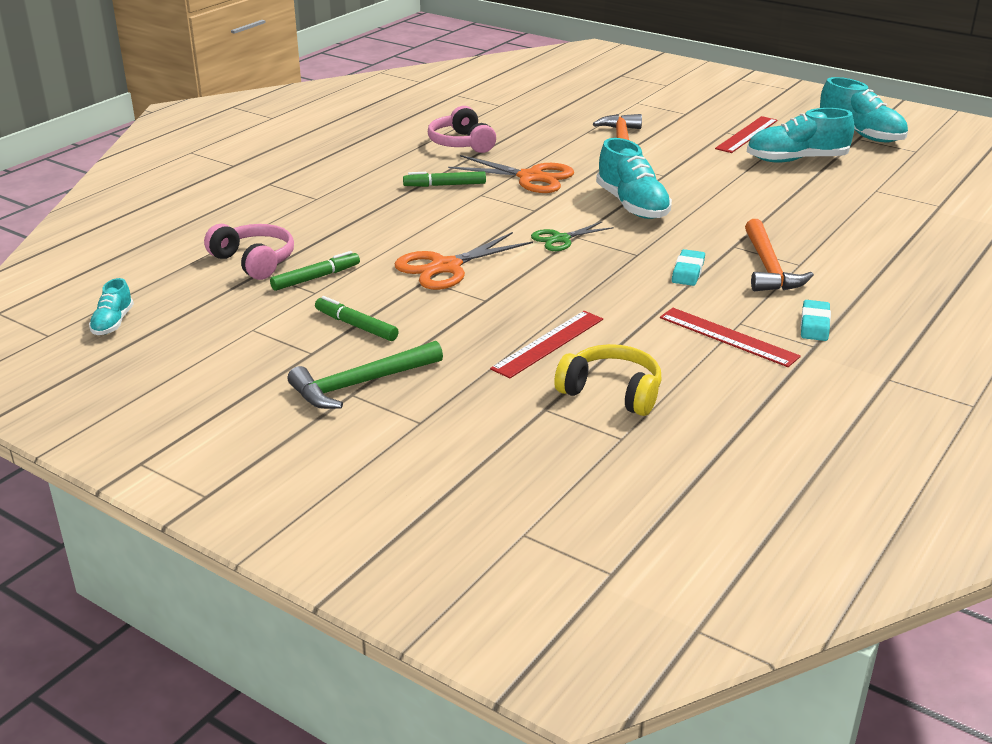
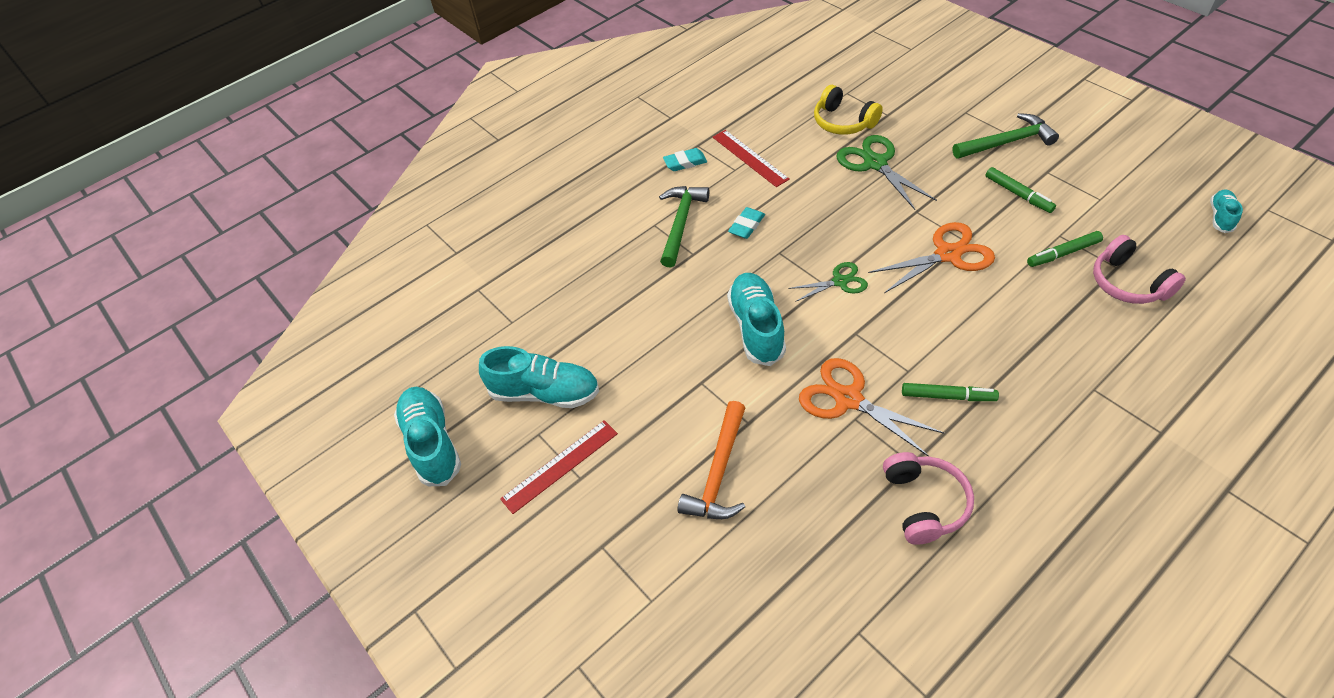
camera: 160 degrees left, 20 degrees up
red ruler [490,311,603,378] -> green scissors [837,135,937,210]
orange hammer [745,219,814,291] -> green hammer [659,186,709,267]
turquoise eraser [801,300,831,341] -> turquoise eraser turned 45 degrees clockwise [663,148,707,171]

